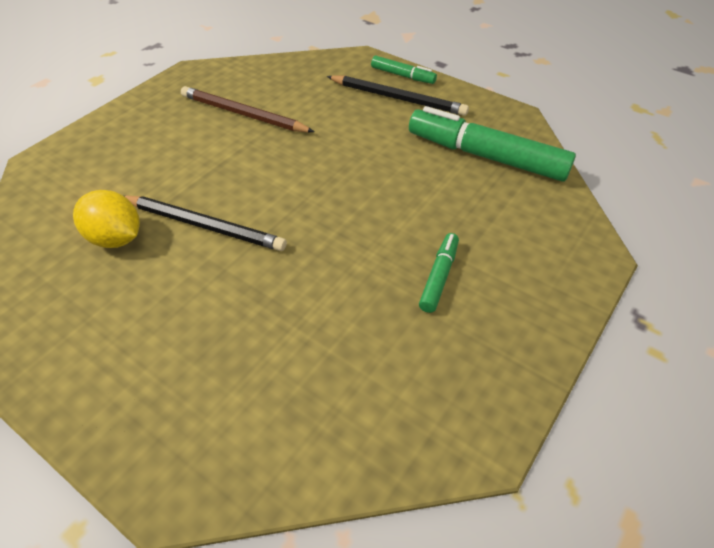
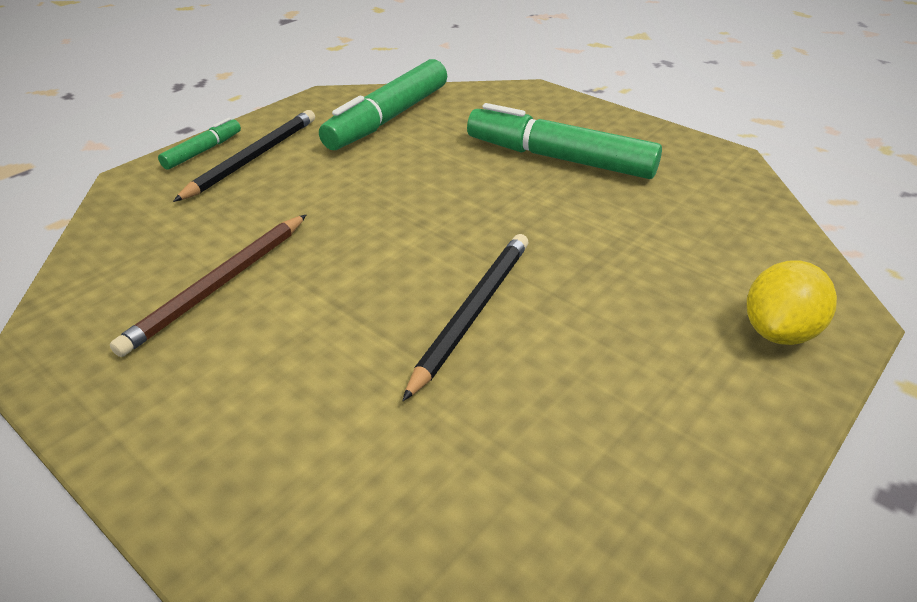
camera: 85 degrees left, 10 degrees down
yellow lemon [73,190,140,248] -> yellow lemon moved to [747,261,837,345]
green marker [419,233,459,313] -> green marker [467,103,662,179], size x2.04

